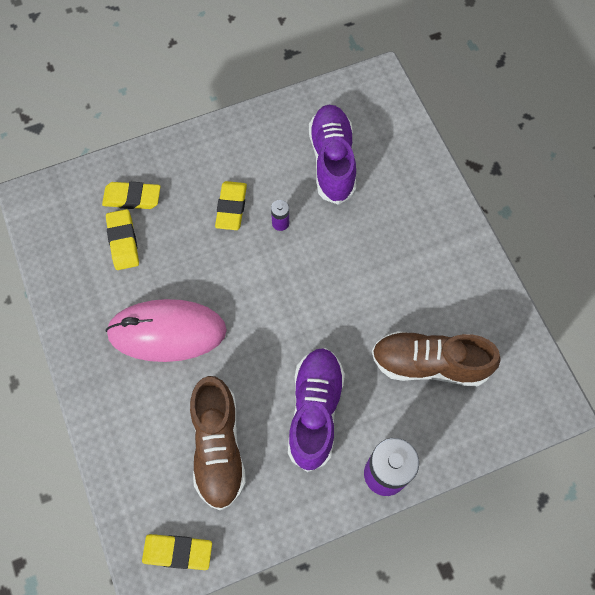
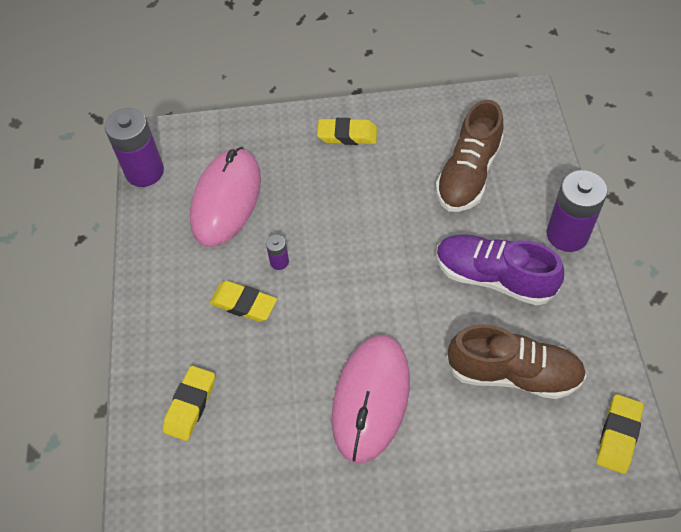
camera: 70 degrees left, 10 degrees down
yellow eraser [106,209,139,270] -> yellow eraser moved to [317,118,377,145]
purple shoe [309,105,356,205] -> pink mouse [190,147,261,247]
none -> purple battery [105,108,164,187]

